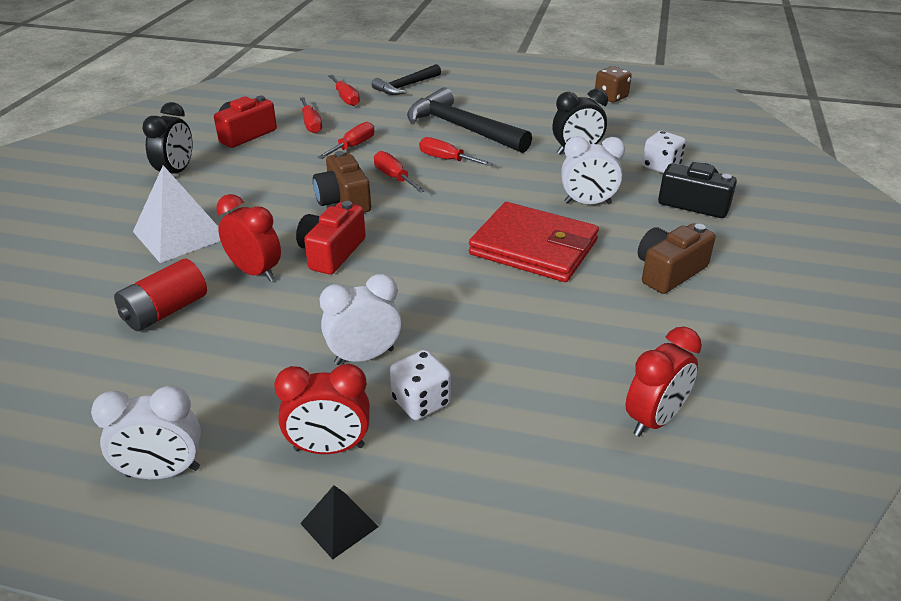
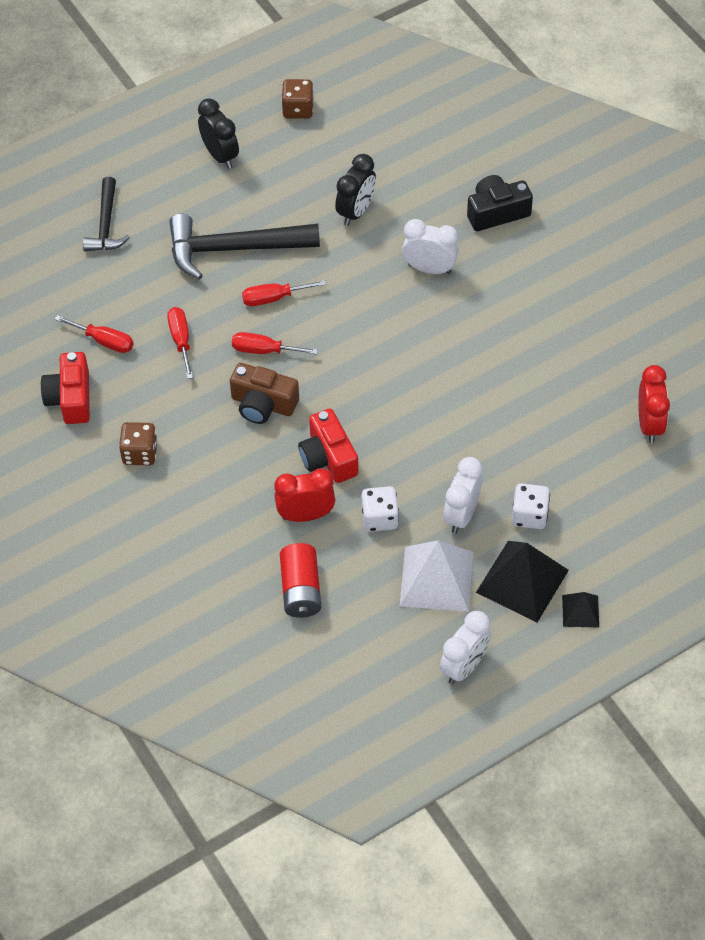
camera: 45 degrees left, 20 degrees up
white pyramid [133,165,220,263] -> white pyramid moved to [400,540,473,612]
black clock [142,102,193,174] -> black clock moved to [198,98,239,169]
red clock [274,364,370,454] -> black pyramid [476,541,569,623]
red screwdriver [328,75,360,106] -> none
red wallet [469,202,599,282] -> none
white clock [561,136,625,204] -> white clock turned 120 degrees counterclockwise [402,219,459,274]
brown camera [638,223,716,294] -> none
white dice [642,131,686,173] -> white dice moved to [361,486,399,532]
none -> brown dice [119,422,158,465]

